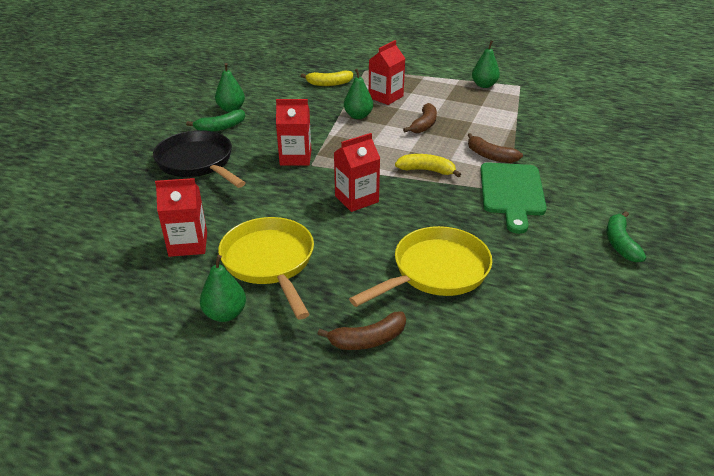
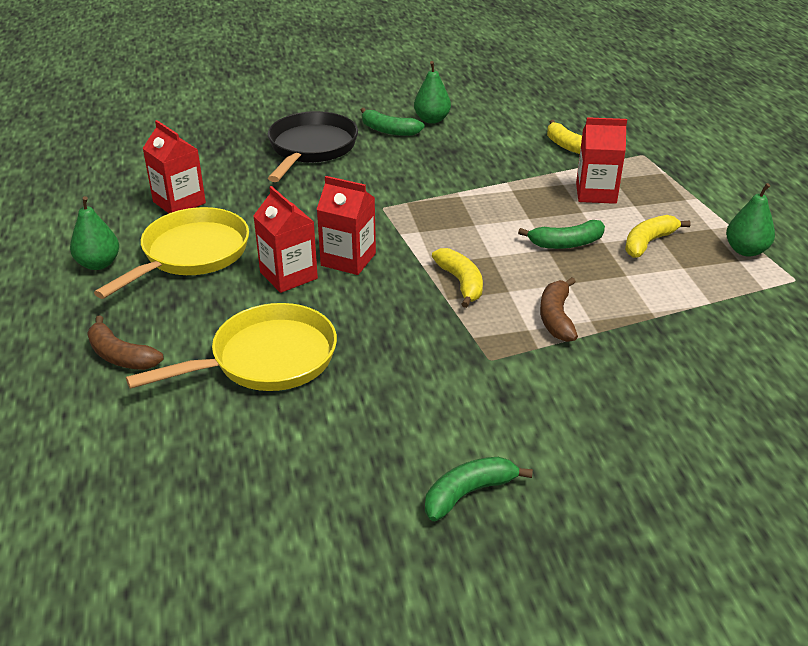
camera: 55 degrees right, 0 degrees up
red carton [276,99,311,166] -> red carton moved to [253,186,318,293]
green pear [344,69,373,119] -> none
yellow pan [349,226,492,307] -> yellow pan turned 45 degrees counterclockwise [126,303,337,391]
brown banana [403,103,437,133] -> green banana [518,220,605,249]
green cutting board [481,162,547,234] -> none
none -> yellow banana [625,215,691,258]

